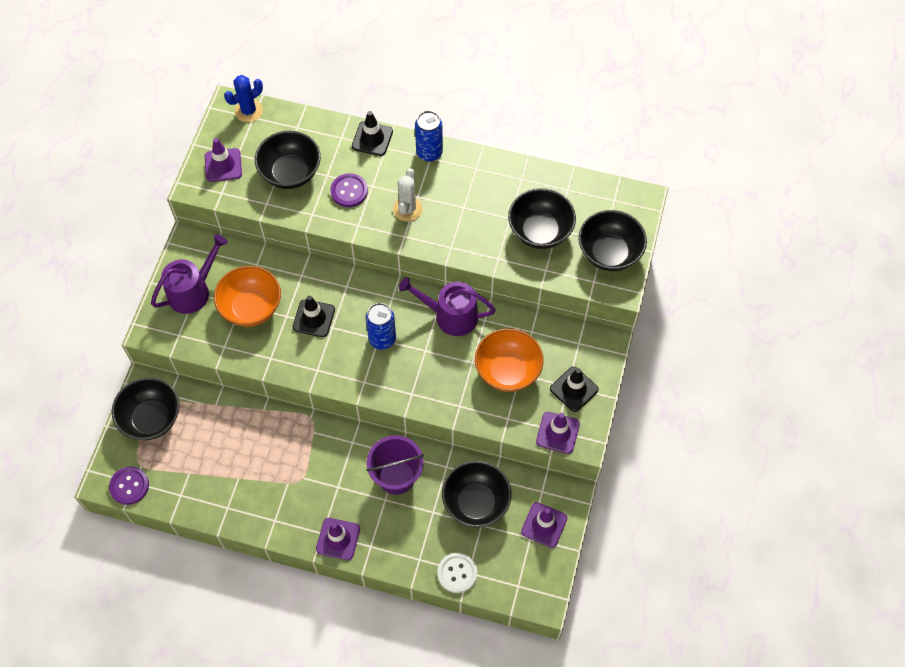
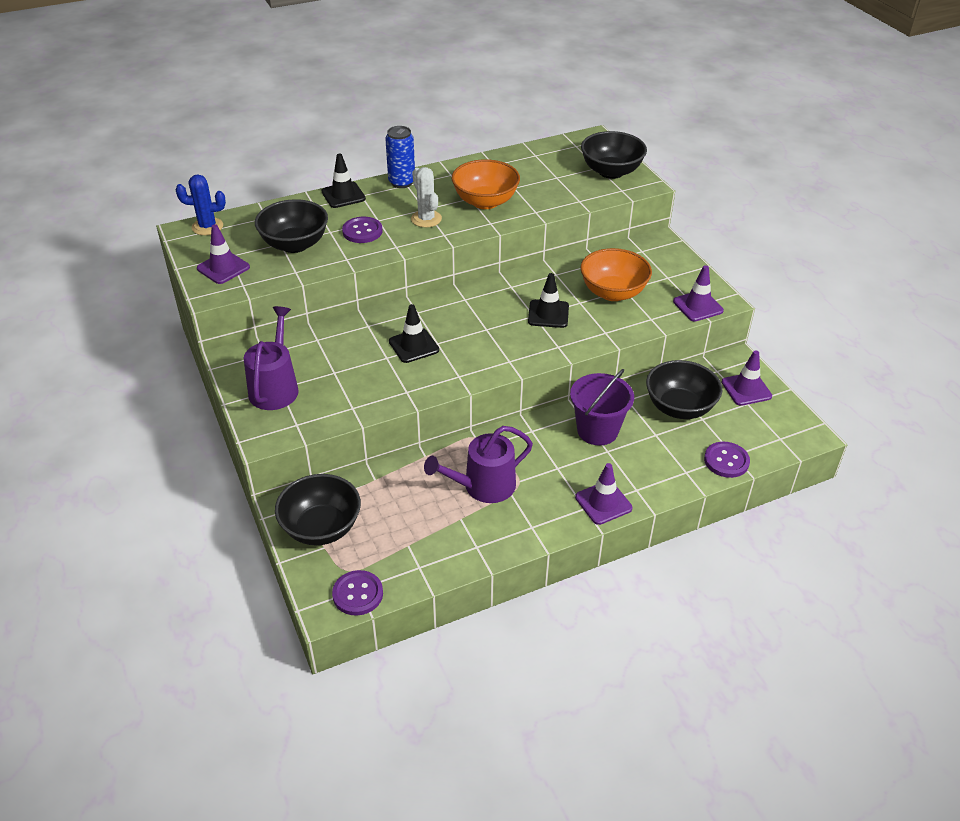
camera: 40 degrees left, 20 degrees down
orange bowl [214,266,281,327] -> orange bowl moved to [452,159,520,209]
blue cactus [224,75,263,122] -> blue cactus turned 75 degrees clockwise [176,174,226,235]
blue can [366,303,396,350] -> none
purple watering can [399,277,496,336] -> purple watering can moved to [424,426,533,503]
white button [437,553,477,593] -> purple button [704,442,750,478]
black bowl [508,188,576,249] -> none
black traffic cone [550,367,599,412] -> black traffic cone moved to [528,273,569,328]

